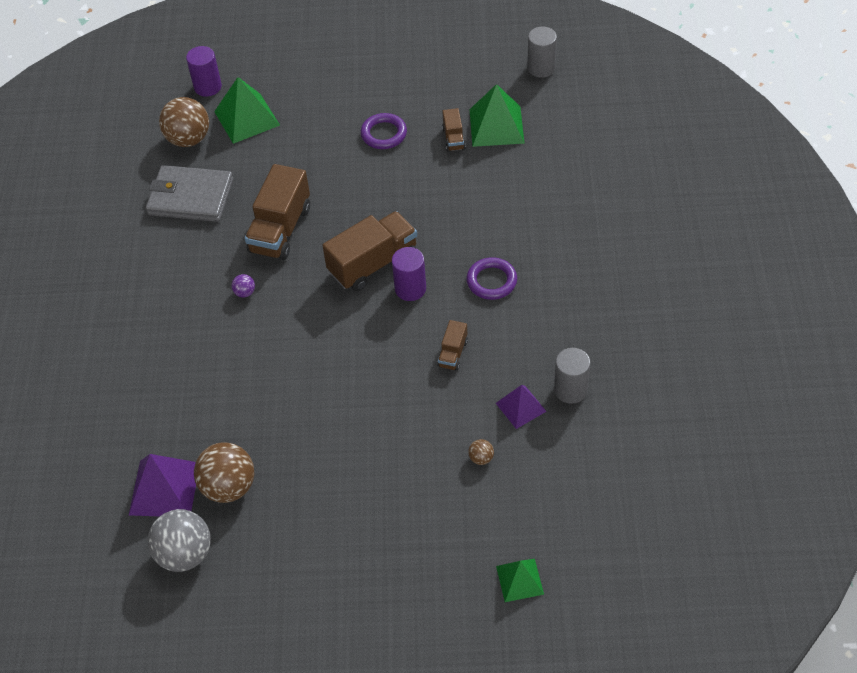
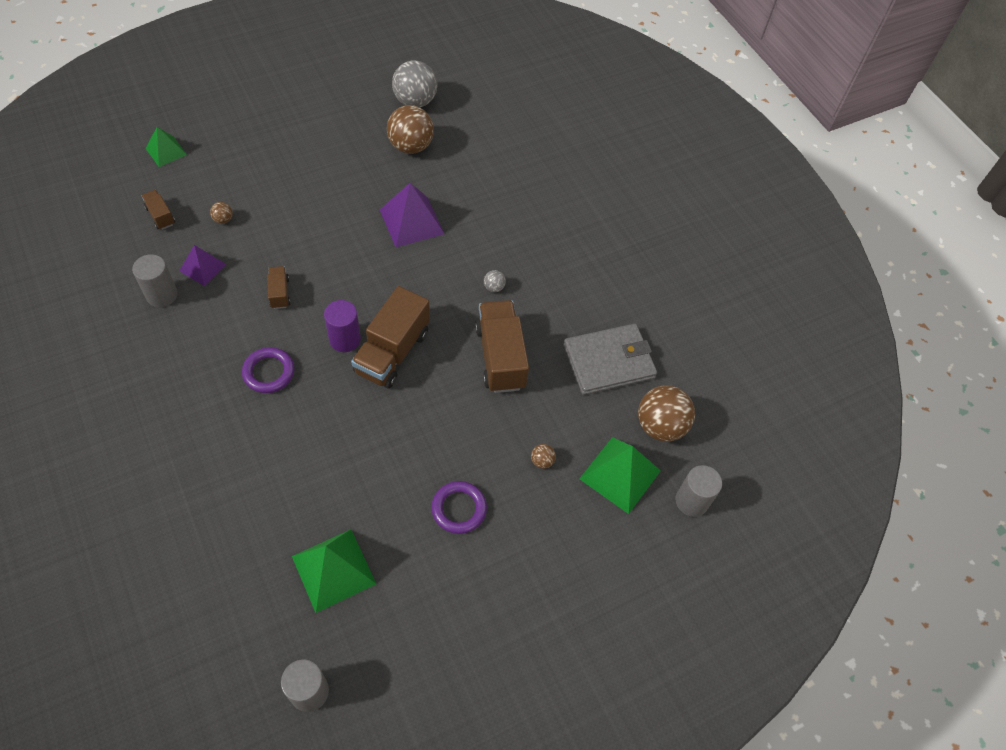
camera: 145 degrees right, 5 degrees up
purple pyramid [129,454,196,516] -> purple pyramid moved to [380,183,444,247]
purple cylinder [186,46,222,97] -> grey cylinder [675,465,722,517]
purple ball [232,274,255,298] -> grey ball [484,270,506,292]
brown truck [442,108,466,152] -> brown truck moved to [141,190,175,230]
none -> brown ball [531,444,556,469]

